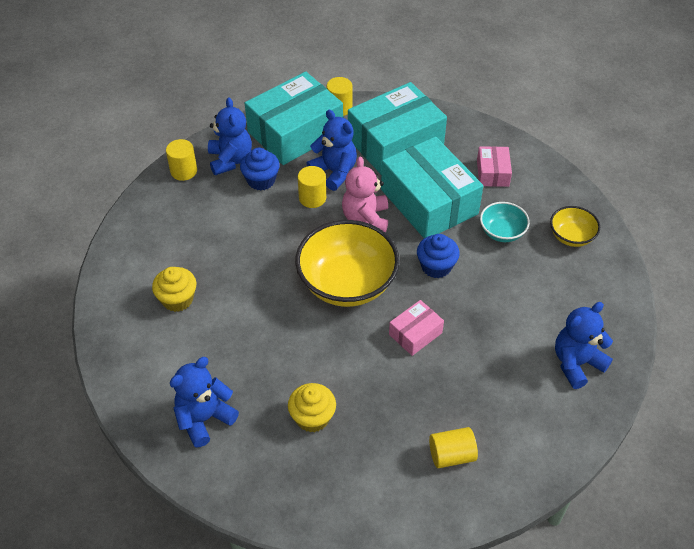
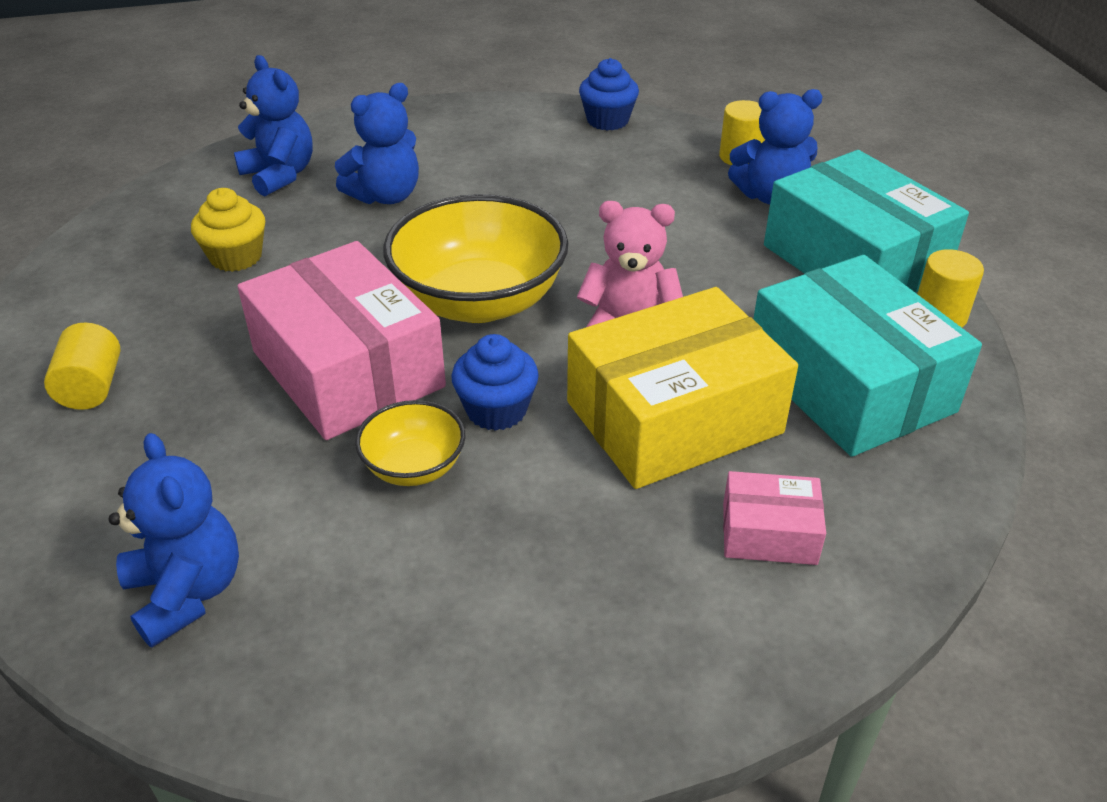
camera: 95 degrees right, 10 degrees down
yellow cupcake [152,267,196,312] -> none
blue cupcake [240,148,280,191] -> blue cupcake moved to [579,58,639,131]
yellow cylinder [298,166,326,208] -> none
blue teddy bear [306,110,357,191] -> blue teddy bear moved to [335,83,419,204]
turquoise box [381,136,483,238] -> yellow box [567,287,798,489]
pink box [389,300,444,356] -> pink box [237,241,446,440], size x2.12
turquoise bowl [480,202,530,242] -> none
yellow bowl [550,206,600,247] -> yellow bowl moved to [355,400,466,486]

